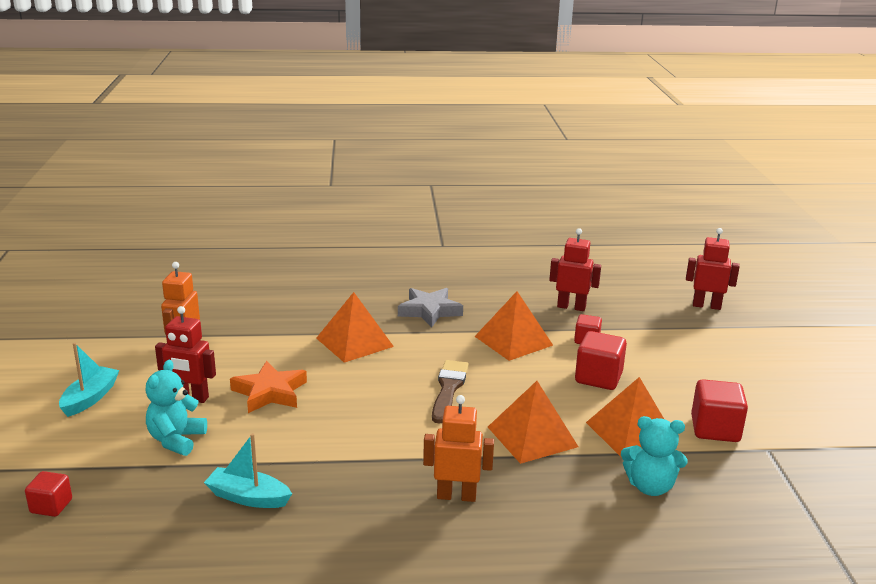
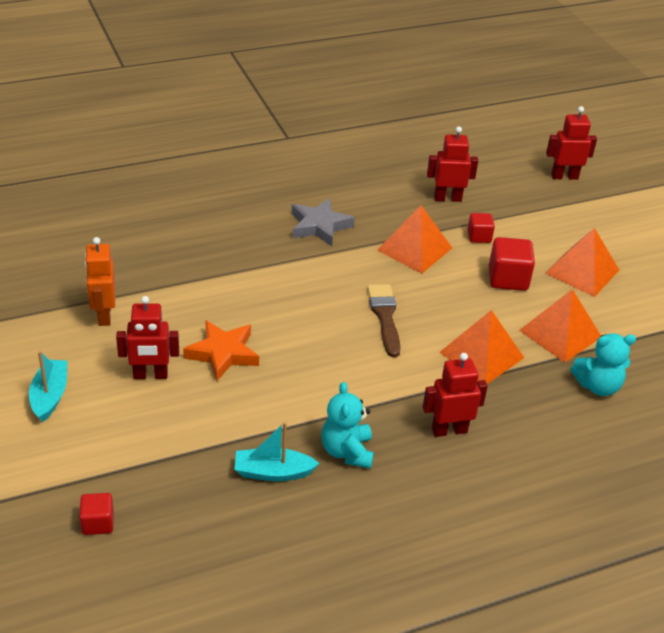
camera: 20 degrees left, 15 degrees up
turquoise teddy bear [146,360,207,456] -> turquoise teddy bear moved to [321,382,374,469]
orange pyramid [316,292,394,363] -> orange pyramid moved to [545,228,619,297]
orange robot [423,395,494,502] -> red robot [423,353,488,437]
red cube [691,379,748,442] -> none

